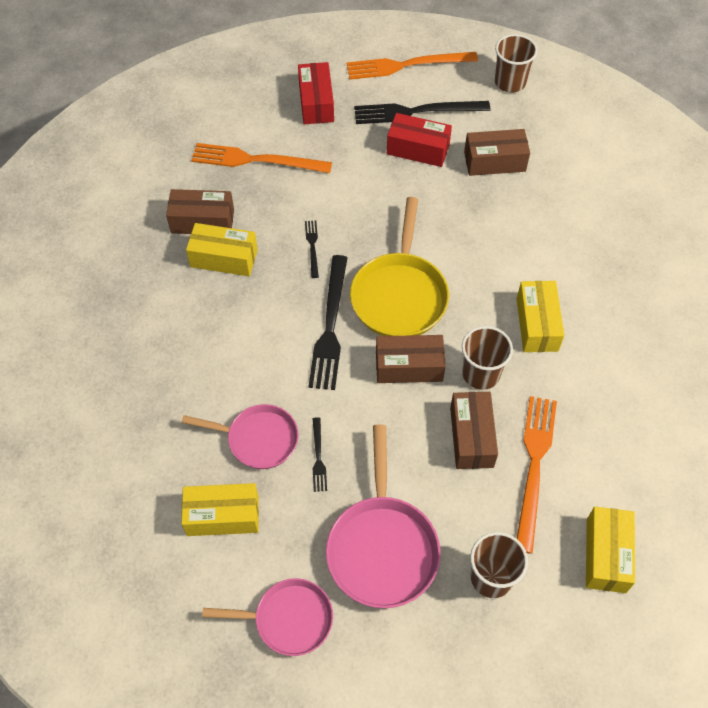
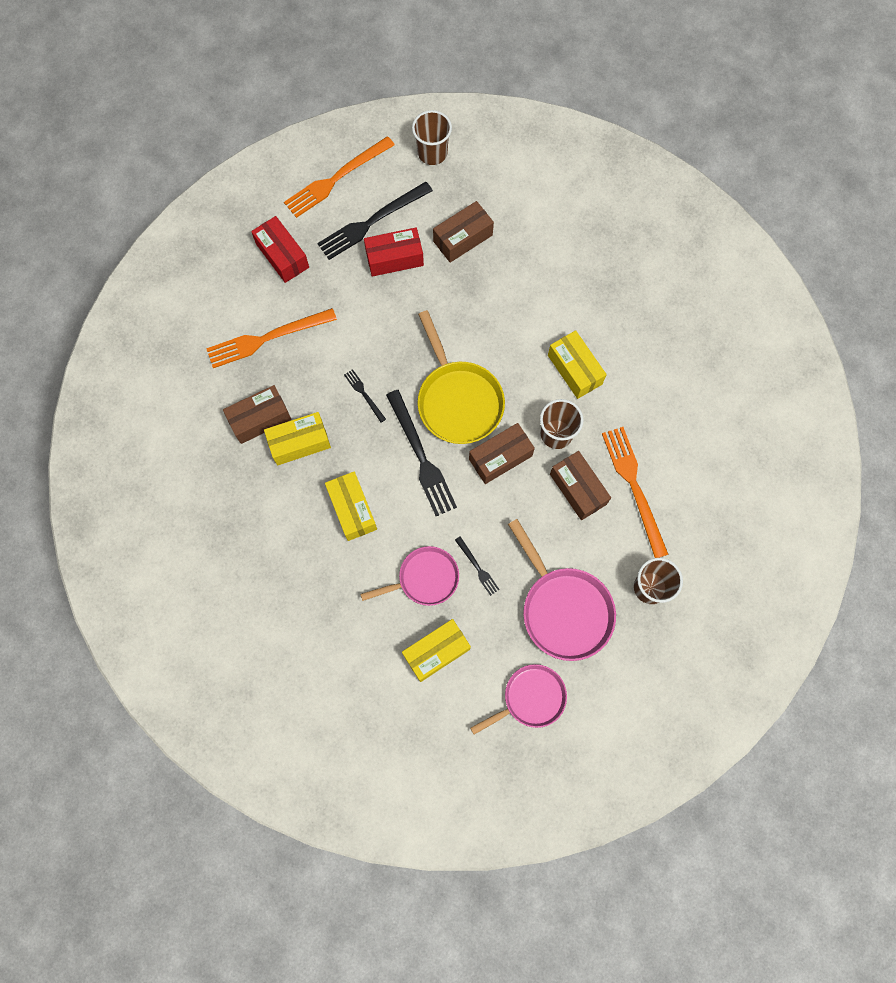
camera: 30 degrees left, 15 degrees up
yellow box [586,507,635,593] -> yellow box moved to [325,472,377,541]

